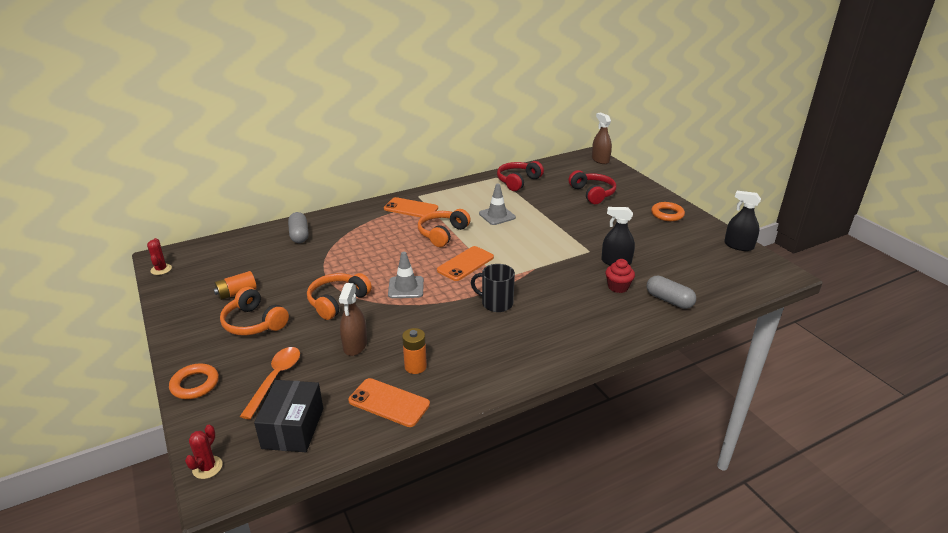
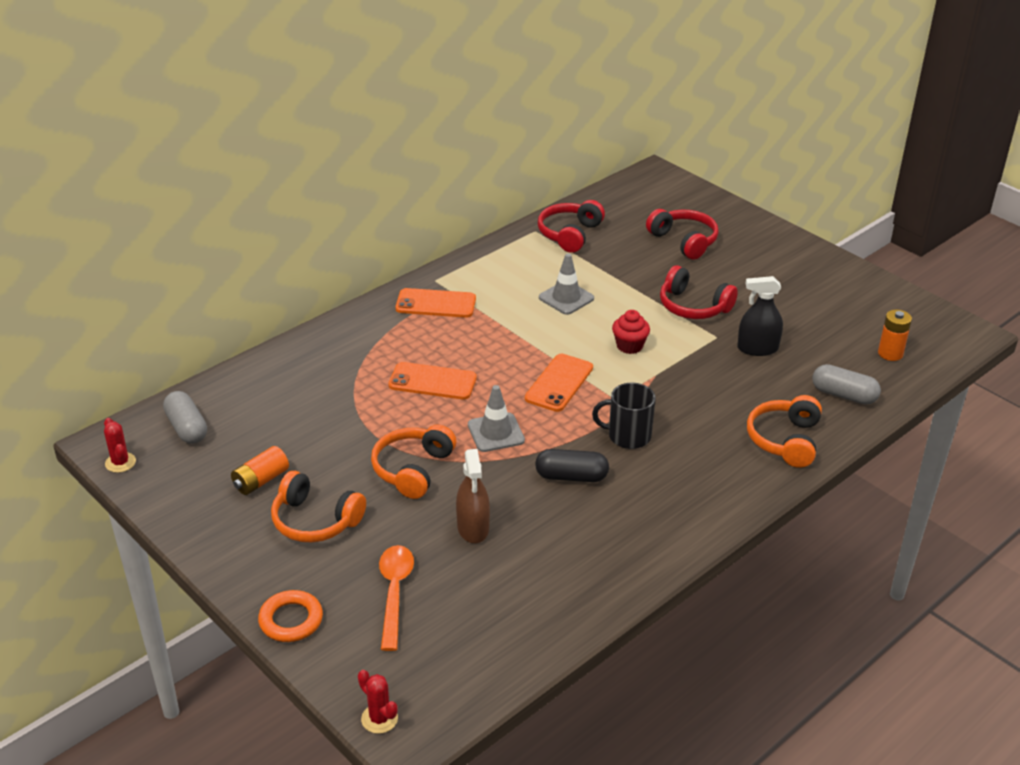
camera: 15 degrees left, 5 degrees up
red cactus [185,425,223,479] -> red cactus turned 45 degrees counterclockwise [358,670,398,734]
black box [254,380,323,452] -> none
grey capsule [288,212,309,243] -> grey capsule moved to [163,391,207,444]
orange phone [348,378,430,427] -> orange phone moved to [389,362,477,400]
orange battery [402,328,427,374] -> orange battery moved to [878,310,912,361]
orange headphones [418,209,471,247] -> orange headphones moved to [747,395,822,468]
brown spray bottle [592,112,612,164] -> none
red cupcake [605,259,635,293] -> red cupcake moved to [612,310,650,354]
orange ring [651,202,685,221] -> none
black spray bottle [724,191,761,251] -> none
none -> black capsule [535,449,609,482]
none -> red headphones [660,265,738,319]

